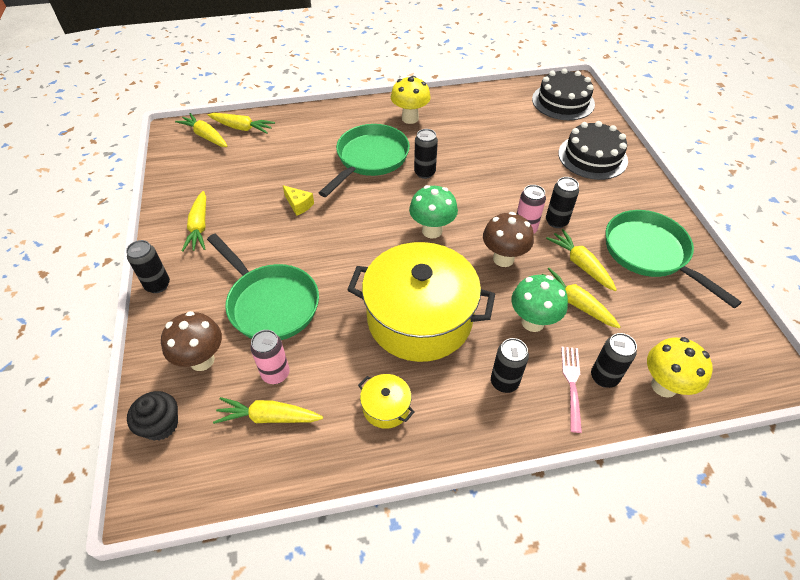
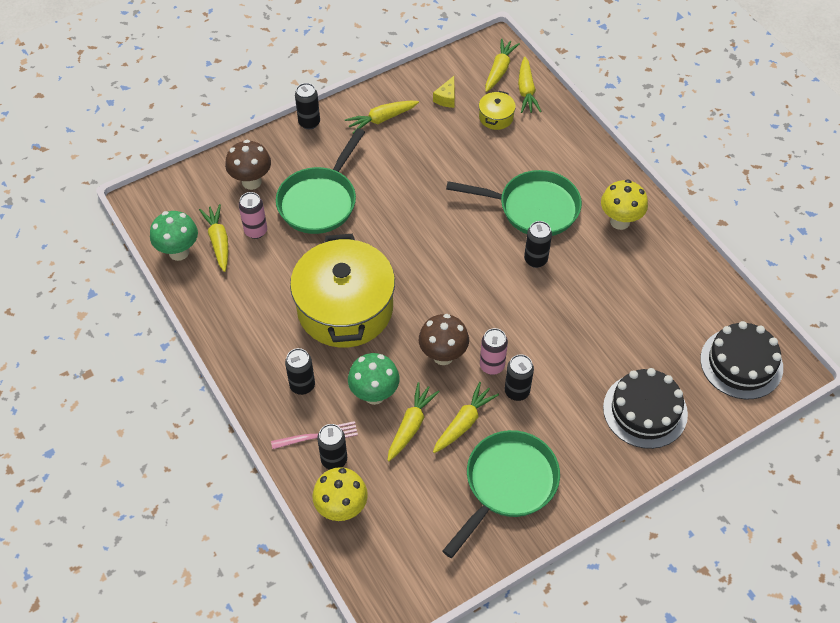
camera: 70 degrees right, 5 degrees up
black cupcake [127,391,178,441] -> none
yellow cheese [283,185,314,216] -> yellow cheese moved to [433,76,455,108]
yellow pot [358,374,415,429] -> yellow pot moved to [479,91,516,130]
green mushroom [409,185,458,239] -> green mushroom moved to [150,211,198,261]

